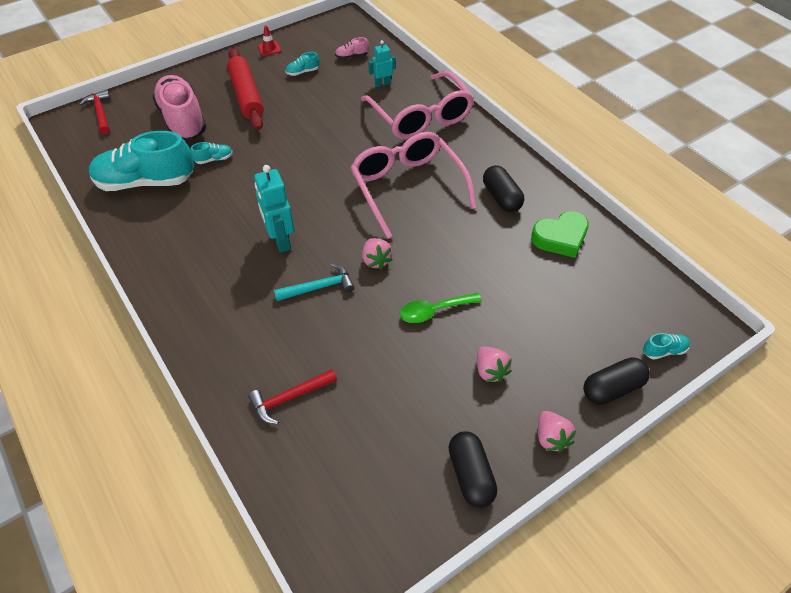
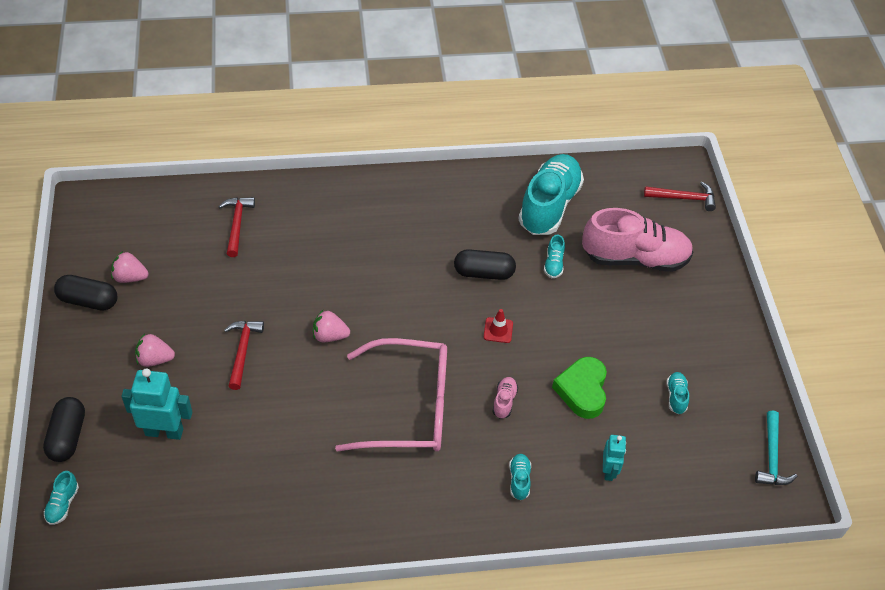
camera: 115 degrees right, 0 degrees up
red rolling pin [227,48,264,130] -> none
turquoise robot [254,165,295,253] -> turquoise robot moved to [121,368,192,440]
red traffic cone [258,25,281,56] -> red traffic cone moved to [484,309,513,343]
turquoise hammer [274,263,355,301] -> turquoise hammer moved to [755,410,797,485]
pink shoe [335,37,369,59] -> pink shoe moved to [492,377,518,419]
pink glasses [361,71,474,139] -> turquoise shoe [509,454,531,500]
green spoon [399,293,482,323] -> red hammer [224,321,264,390]
black capsule [483,165,524,212] -> black capsule moved to [454,249,516,280]
green heart [531,211,589,258] -> green heart moved to [552,357,607,419]
pink strawberry [538,411,576,452] -> pink strawberry moved to [111,251,149,283]

